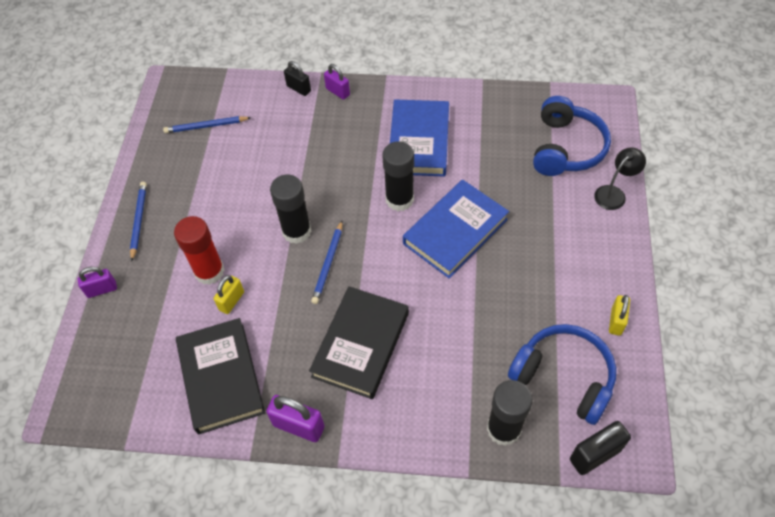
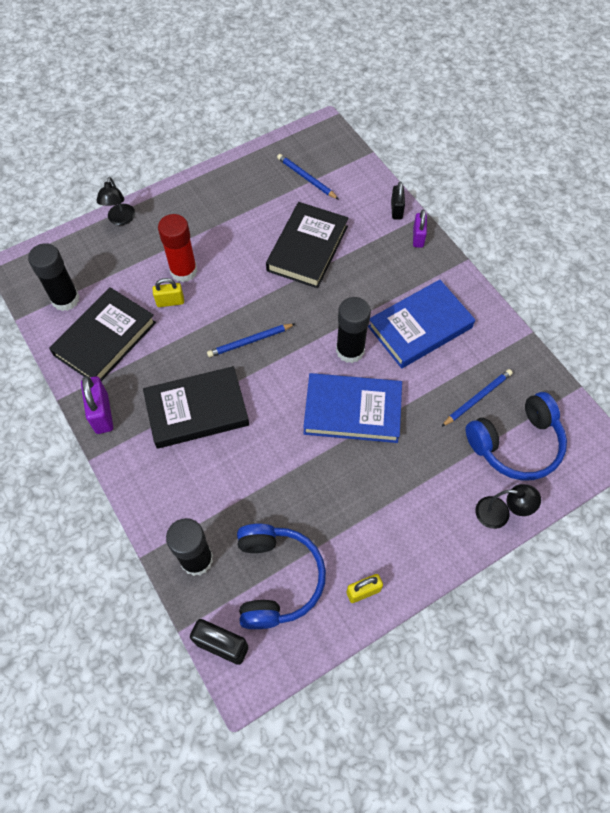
camera: 50 degrees right, 5 degrees up
purple padlock [78,267,117,298] -> black lamp [96,177,135,225]
blue pencil [130,182,147,262] -> blue pencil moved to [441,369,513,427]
black glue stick [270,174,311,244] -> black glue stick moved to [28,243,80,311]
none -> black book [266,202,348,288]

